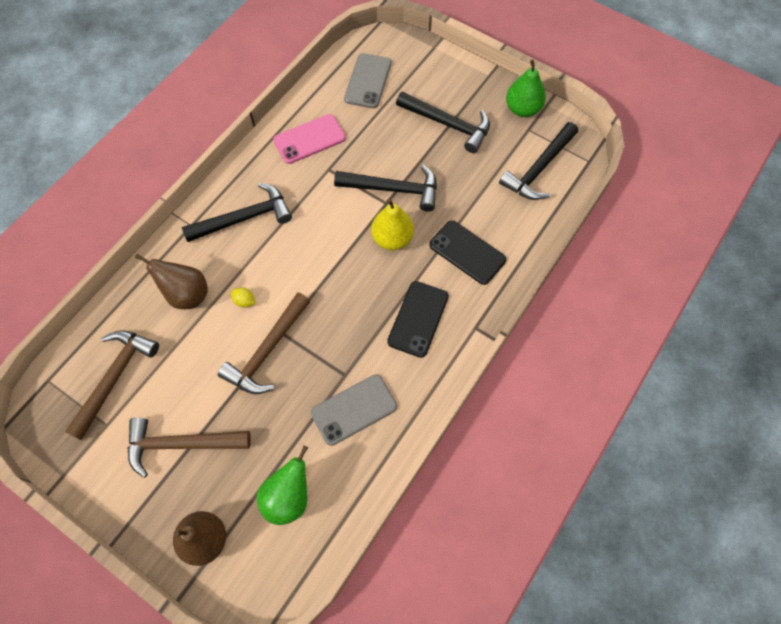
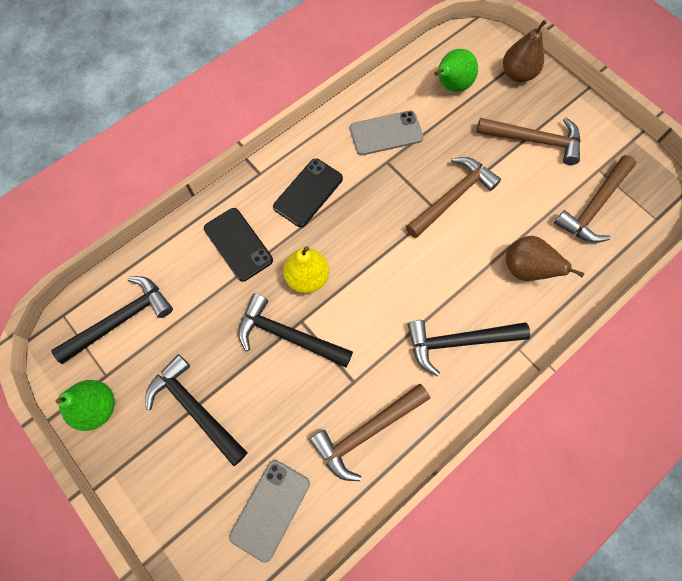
camera: 165 degrees left, 5 degrees up
yellow lemon [231,287,255,308] -> none
pink phone [273,114,346,164] -> brown hammer [310,384,430,481]

